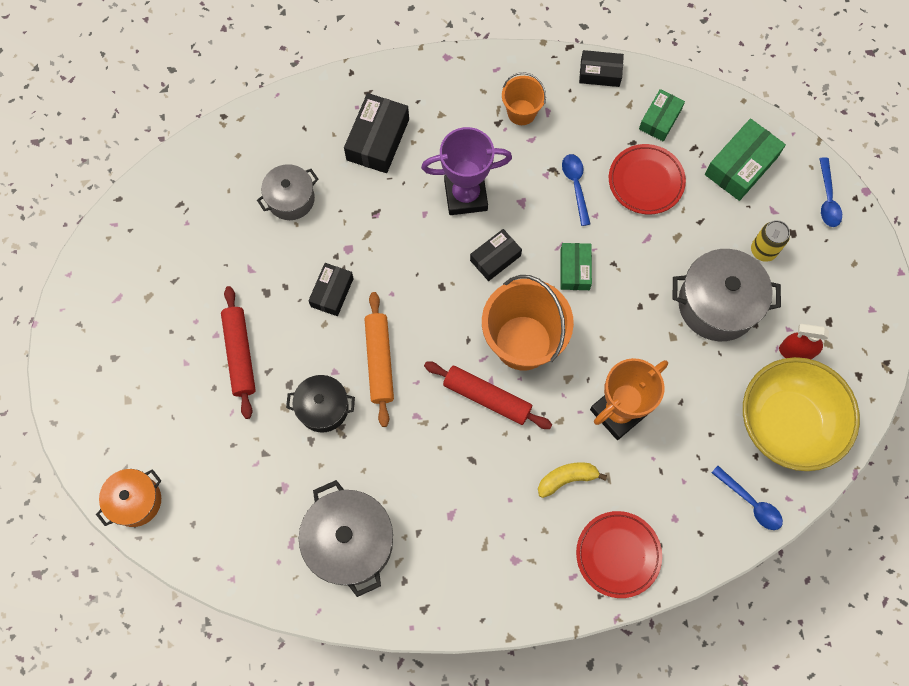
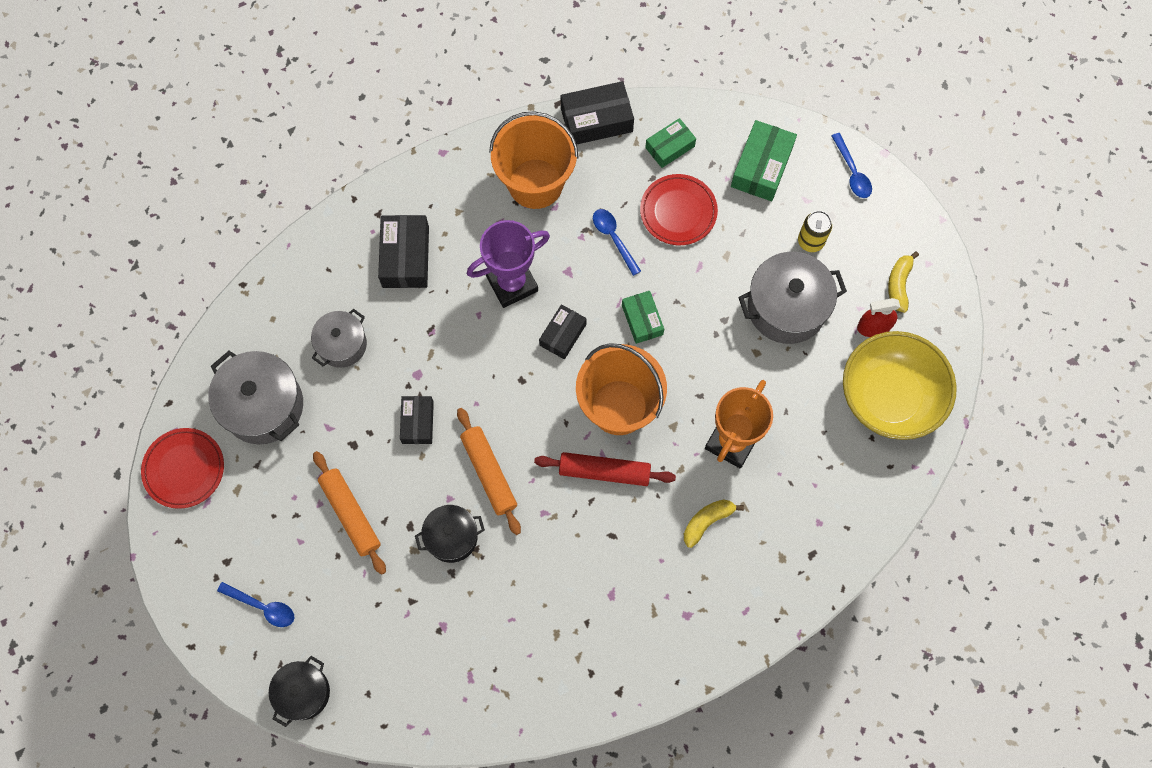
camera: 20 degrees left, 0 degrees up
orange pot [96,469,161,527] -> black pot [269,656,330,727]
red rolling pin [221,286,256,419] -> orange rolling pin [313,451,386,575]
grey pot [299,480,393,597] -> grey pot moved to [209,351,303,444]
orange bucket [502,72,546,125] -> orange bucket [489,111,578,209], size x1.87
red plate [576,511,662,598] -> red plate moved to [141,428,224,509]
black box [579,50,624,87] -> black box [561,81,634,144], size x1.56
green box [639,89,685,141] -> green box turned 45 degrees clockwise [645,118,696,168]
blue spoon [711,466,783,530] -> blue spoon moved to [217,582,295,627]
none -> yellow banana [888,251,919,313]

